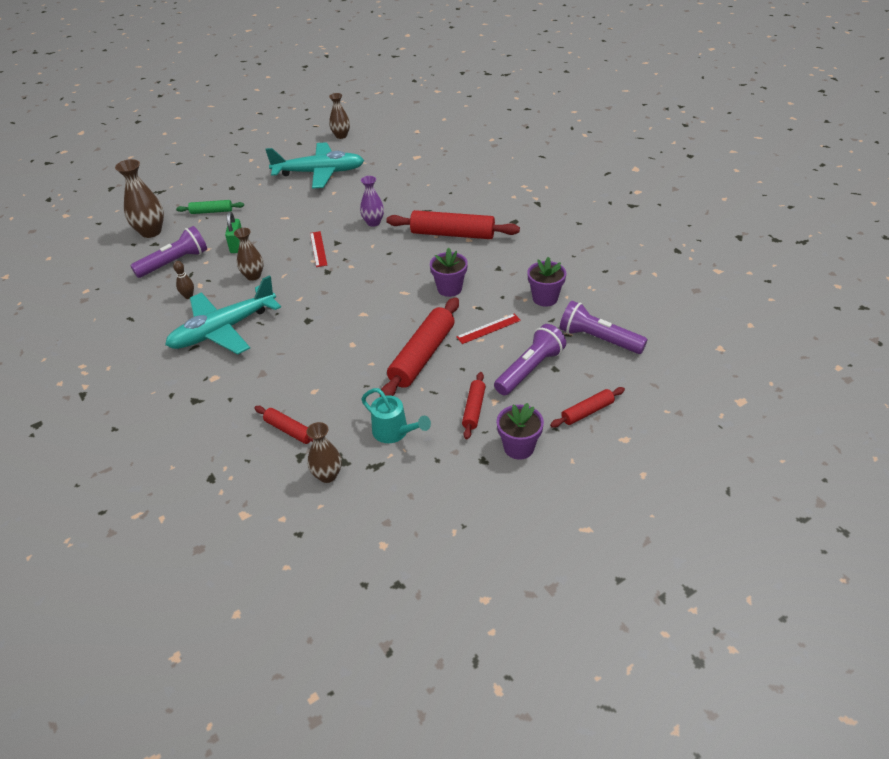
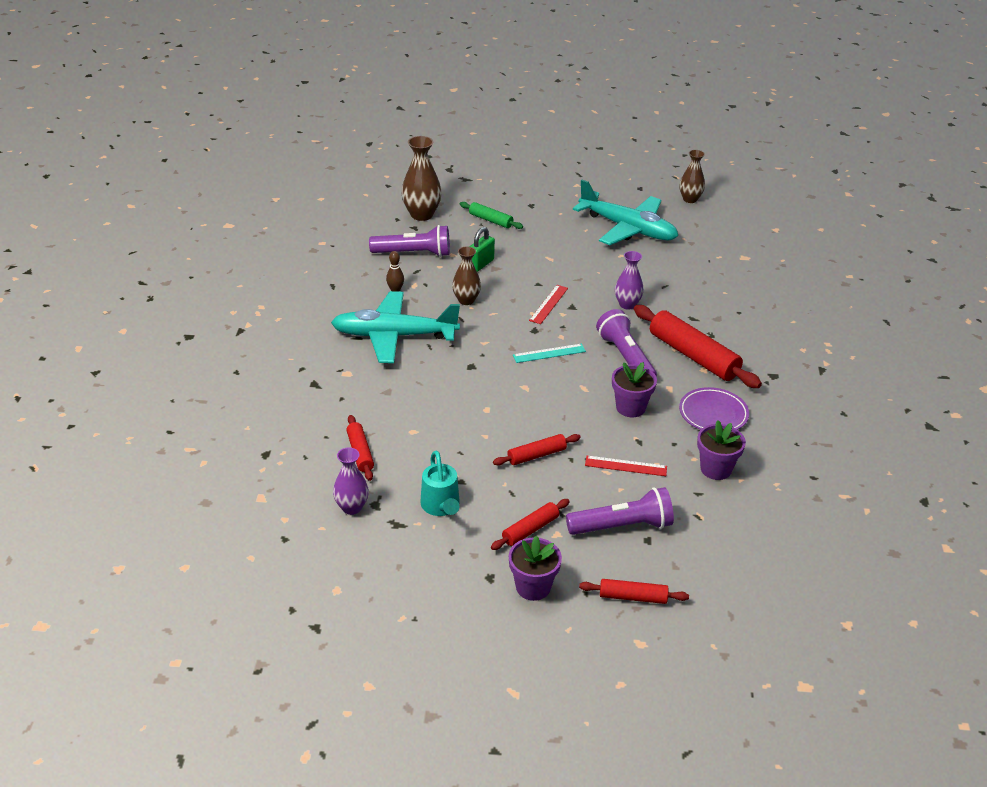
camera: 35 degrees right, 5 degrees down
brown vase [306,422,342,483] -> purple vase [333,448,369,515]
red rolling pin [380,297,459,397] -> red rolling pin [493,434,581,466], size x0.53
purple flashlight [560,301,648,354] -> purple flashlight moved to [596,309,657,377]
none -> turquoise ruler [513,344,586,363]
none -> purple plate [679,387,749,430]

